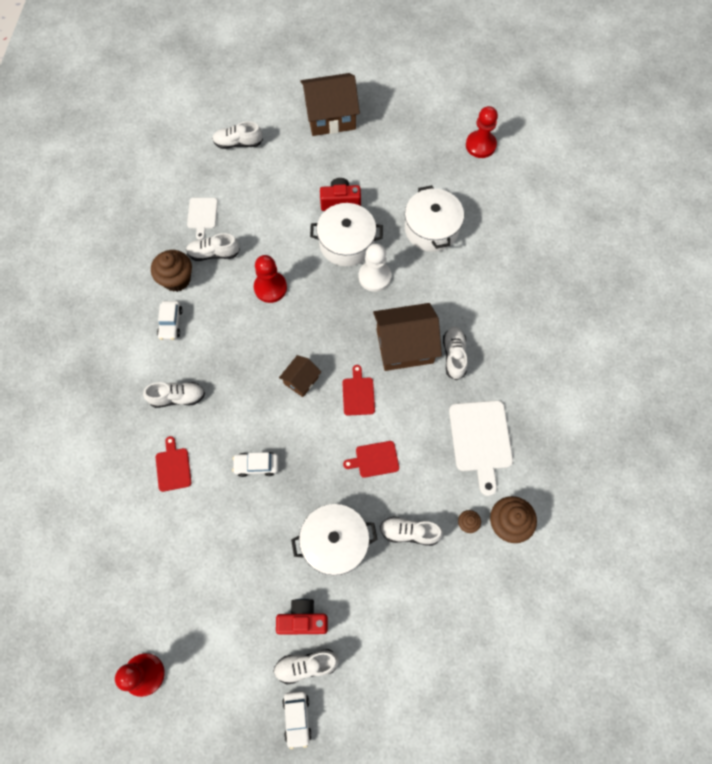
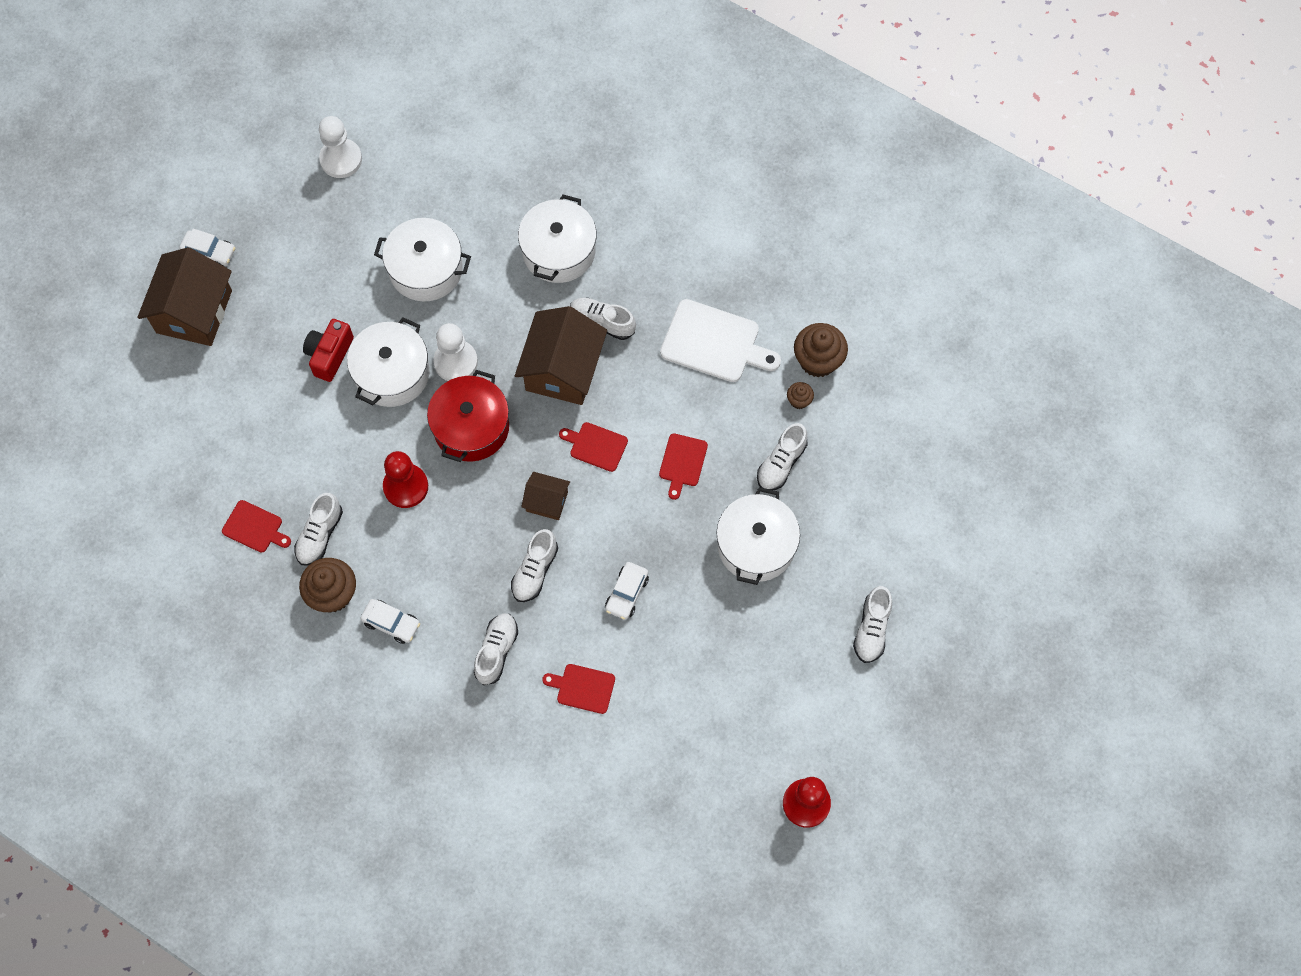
camera: 65 degrees left, 0 degrees up
white cutting board [187,198,218,240] -> red cutting board [222,500,291,553]
white shoe [212,121,263,149] -> white shoe moved to [511,529,558,602]
red camera [276,599,328,635] -> none
brown house [279,355,321,397] -> brown house turned 45 degrees counterclockwise [521,472,570,520]
white car [282,691,312,749] -> white car moved to [179,229,235,266]
red pawn [466,106,498,158] -> white pawn [319,116,362,178]
none -> red pot [427,370,509,462]
none -> white pot [518,195,597,283]

